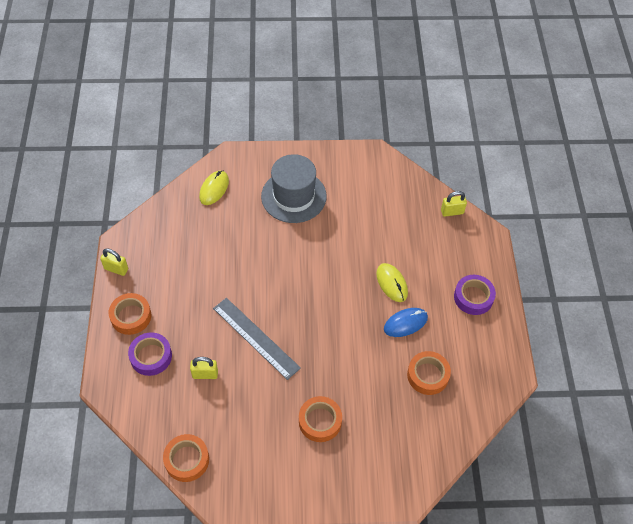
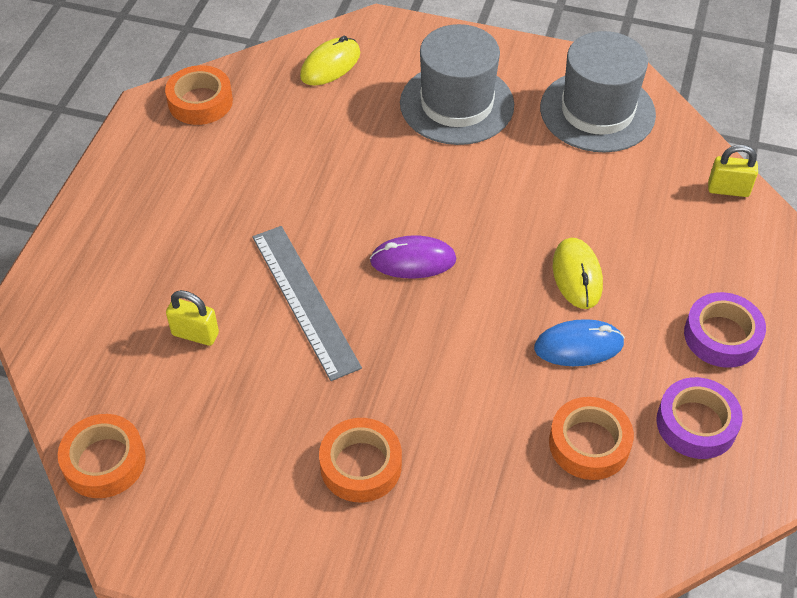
camera: 20 degrees right, 5 degrees down
yellow padlock [100,248,128,276] -> none
orange tape [109,293,151,335] -> orange tape moved to [165,65,233,125]
purple tape [128,332,172,376] -> purple tape moved to [656,377,743,459]
none -> purple mouse [370,235,456,279]
none -> grey hat [540,31,656,152]

